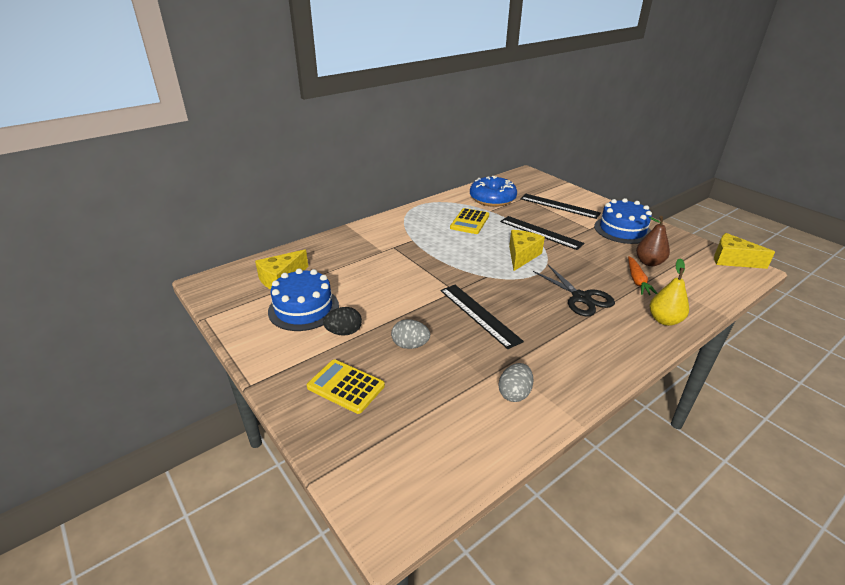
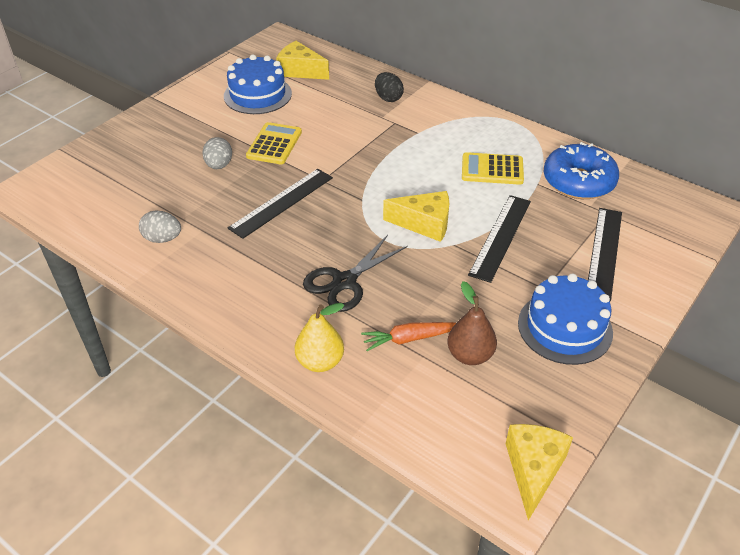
camera: 75 degrees right, 10 degrees up
yellow calculator [307,359,385,414] -> yellow calculator moved to [246,122,302,164]
black egg [323,307,362,336] -> black egg moved to [375,72,404,102]

